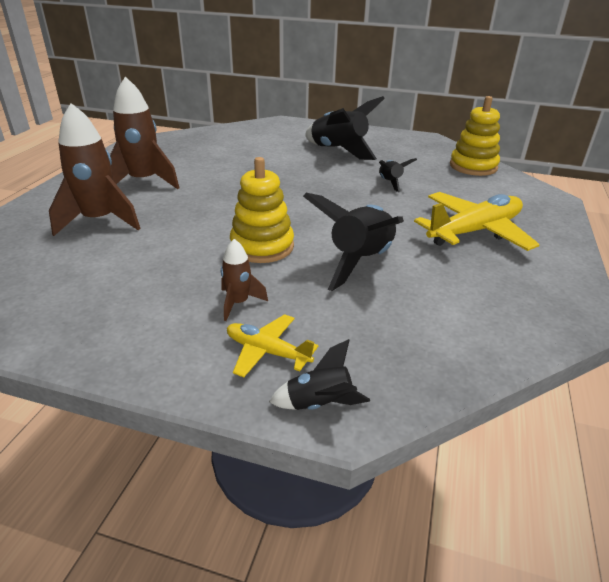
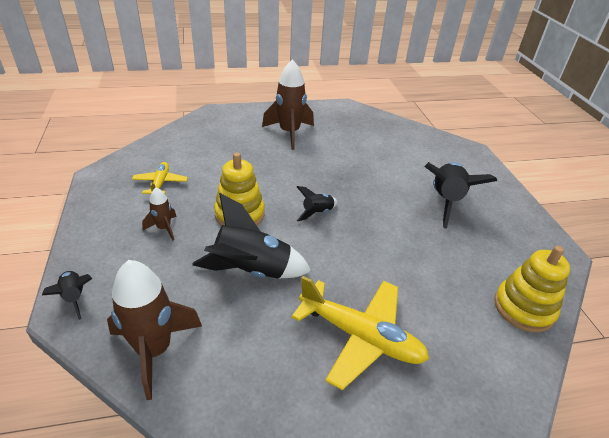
camera: 60 degrees right, 5 degrees up
brown rocket [49,103,141,236] -> brown rocket moved to [107,260,202,400]
yellow plane [227,314,318,378] -> yellow plane moved to [132,162,188,194]
black rocket [379,158,417,192] -> black rocket moved to [297,186,337,221]

